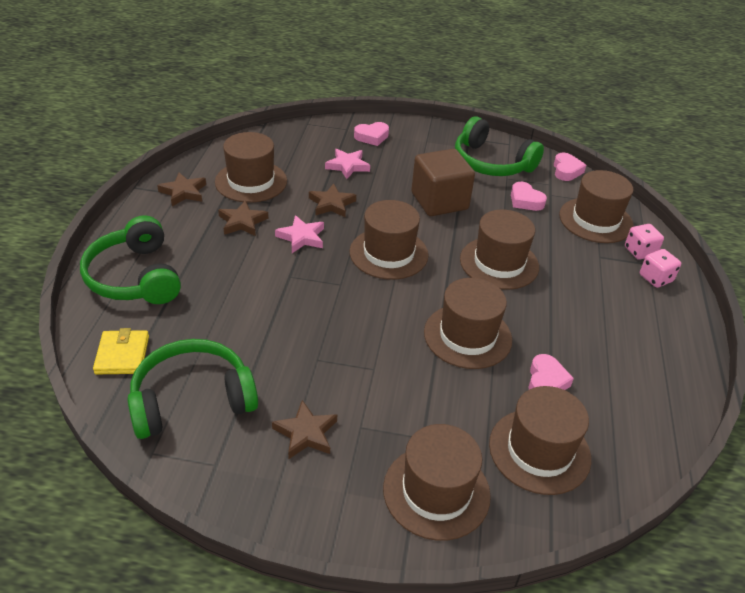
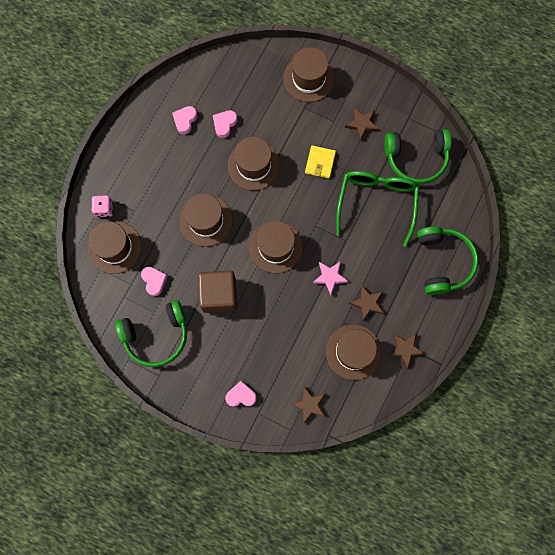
camera: 160 degrees left, 35 degrees up
yellow wallet [93,328,149,374] -> yellow wallet moved to [305,145,336,179]
brown star [309,184,356,217] -> brown star moved to [290,387,326,424]
pink star [325,149,370,179] -> none
green headphones [455,116,544,176] -> green headphones turned 105 degrees clockwise [115,300,187,367]
brown hat [489,386,591,495] -> none
pink heart [554,153,586,181] -> pink heart moved to [172,106,197,134]
pink dice [640,249,681,288] -> none
none -> green glasses [336,171,419,247]

